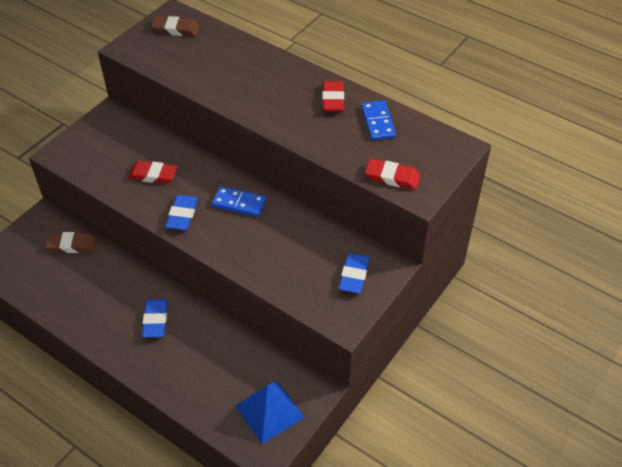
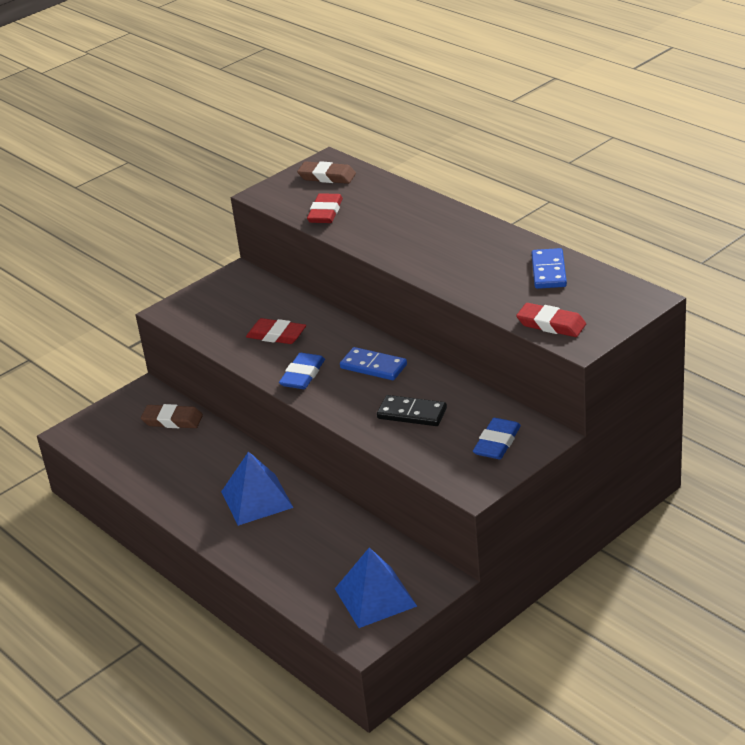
camera: 15 degrees right, 15 degrees down
blue eraser [142,299,168,338] -> blue pyramid [221,451,294,526]
red eraser [322,81,344,112] -> red eraser moved to [307,193,343,223]
none -> black domino [377,395,447,426]

